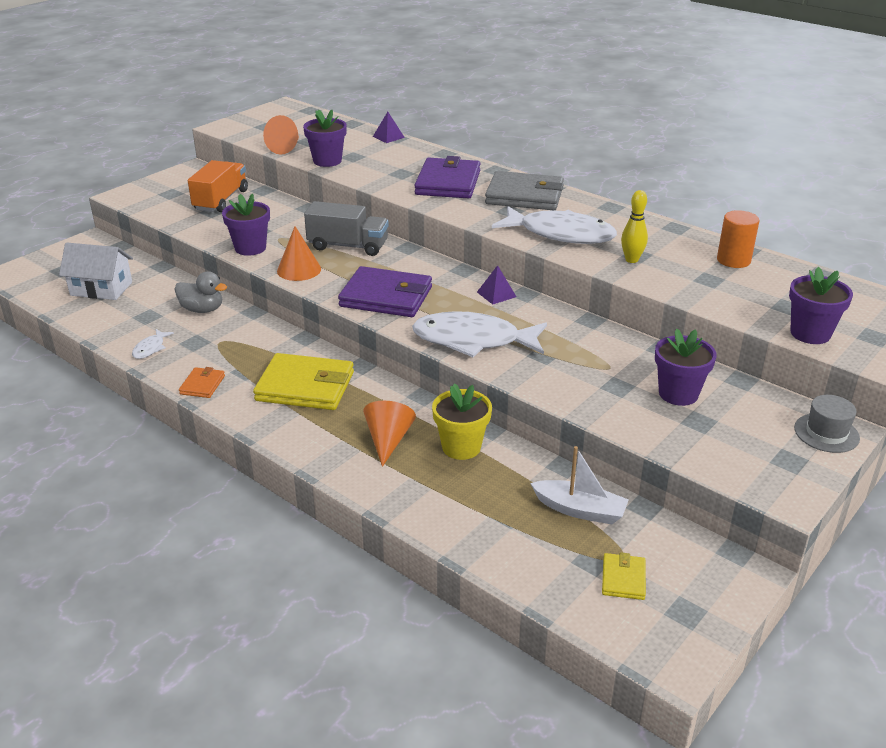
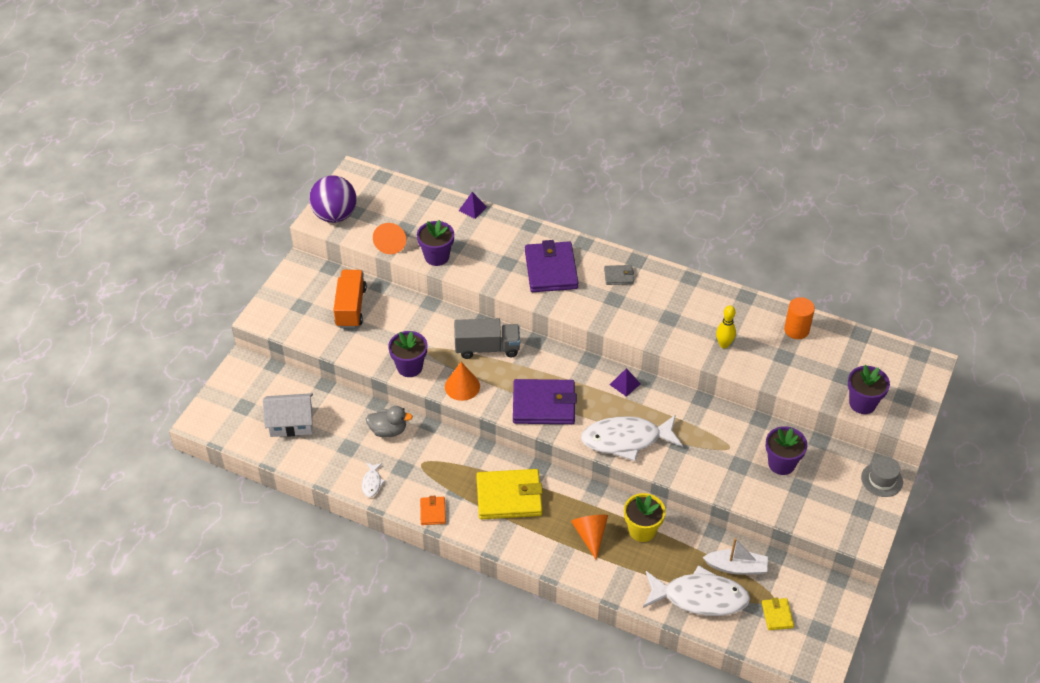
camera: 15 degrees left, 15 degrees up
grey wallet [485,171,564,210] -> grey wallet [604,265,634,285], size x0.48
white fish [492,206,617,244] -> white fish moved to [643,565,750,616]
none -> purple ball [309,175,357,223]

